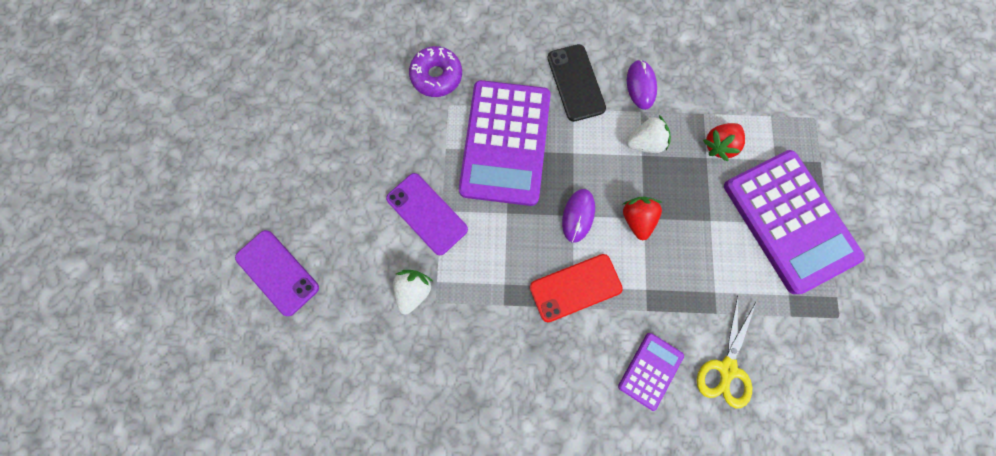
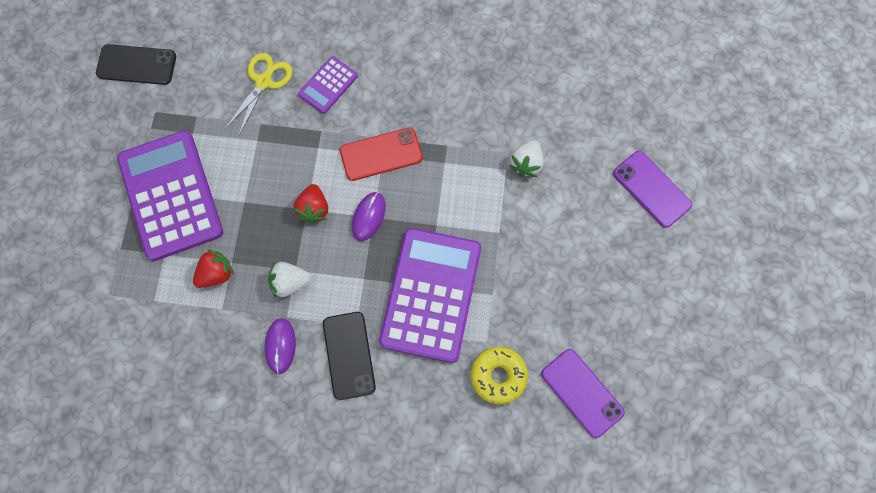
camera: 175 degrees left, 5 degrees down
purple phone [386,173,468,255] -> purple phone moved to [541,349,625,438]
purple donut [409,46,462,97] -> yellow donut [471,346,528,404]
none -> black phone [96,44,176,85]

